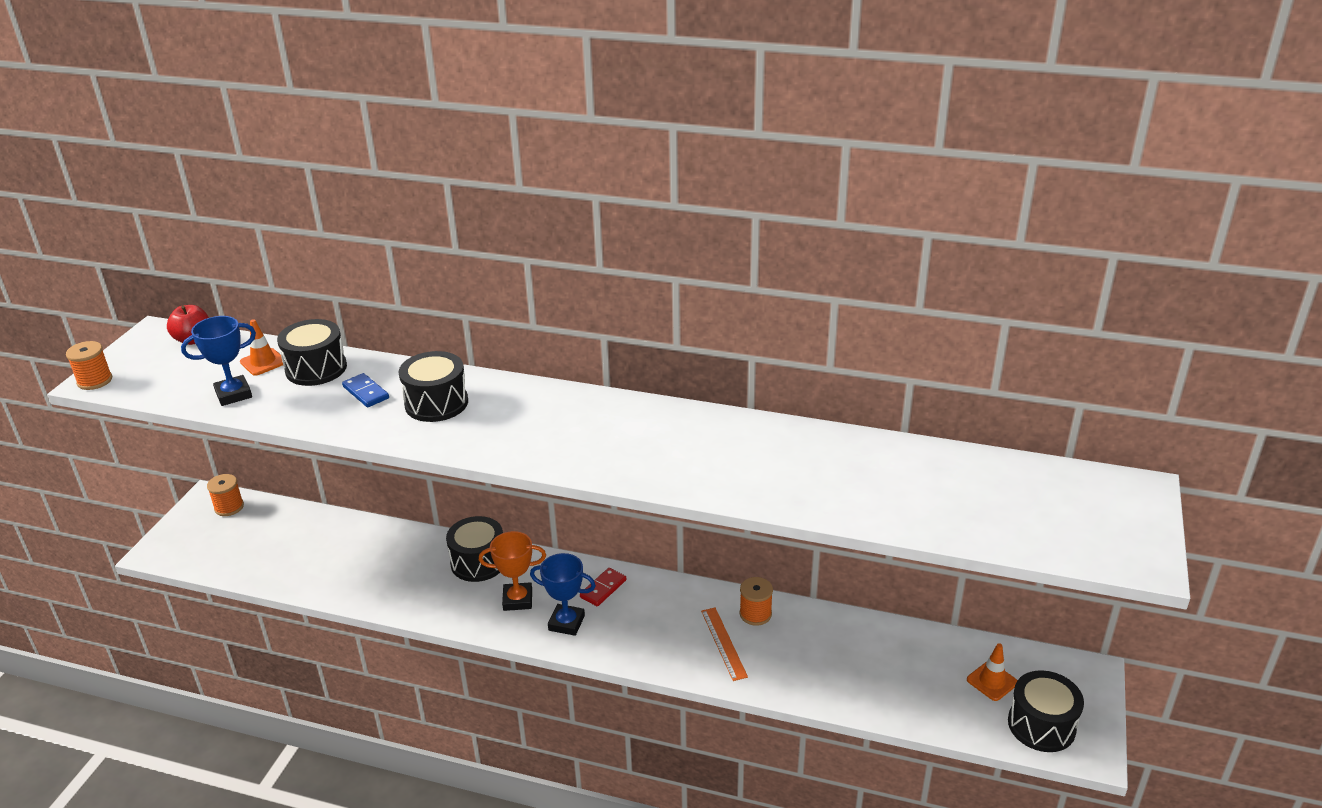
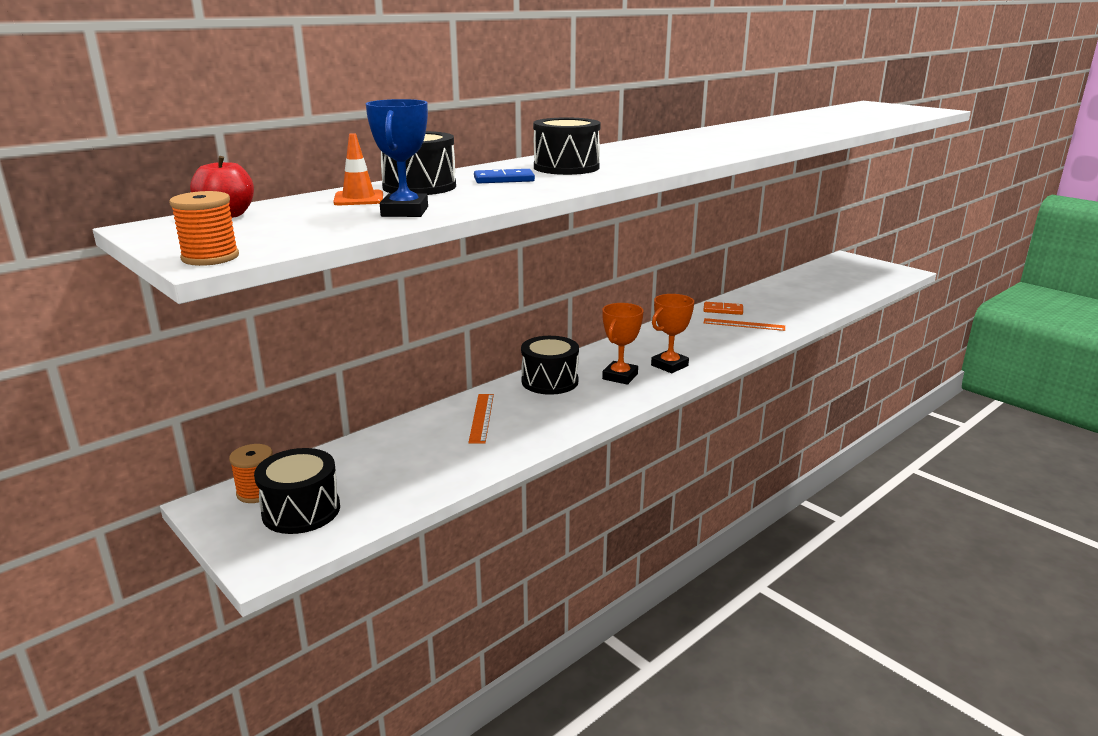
camera: 60 degrees left, 10 degrees down
blue trophy [530,553,596,636] -> orange trophy [651,294,694,373]
red domino [580,568,626,606] -> none
orange spool [740,577,773,626] -> orange domino [703,302,743,315]
orange traffic cone [967,643,1017,701] -> none
black drum [1008,670,1084,752] -> black drum moved to [254,448,340,534]
none -> orange ruler [468,394,494,444]

